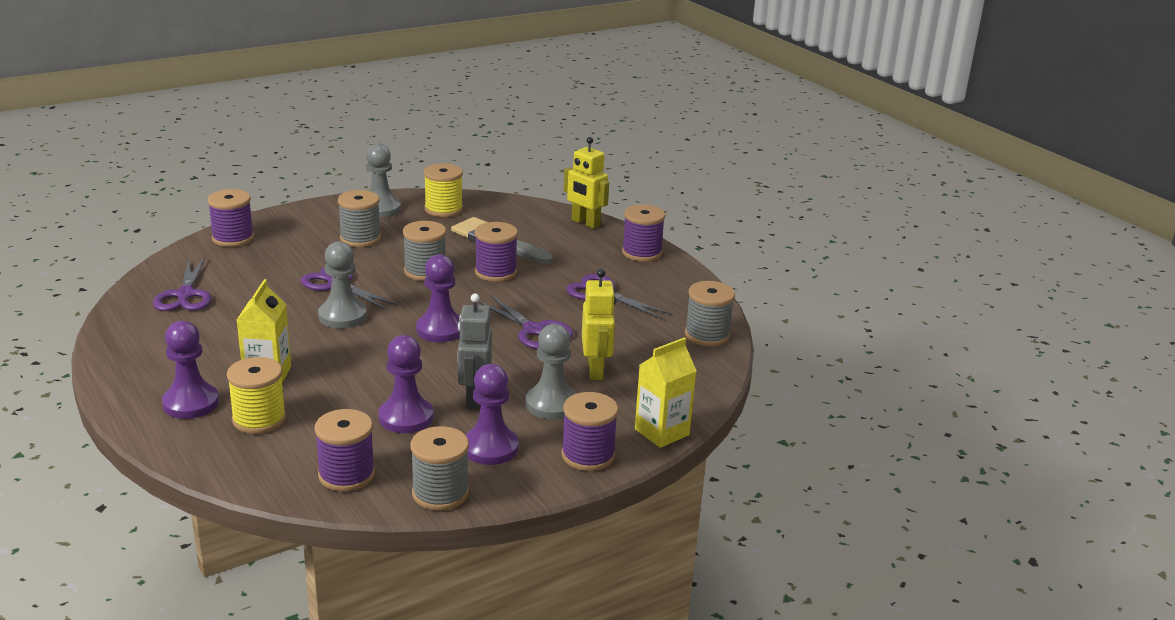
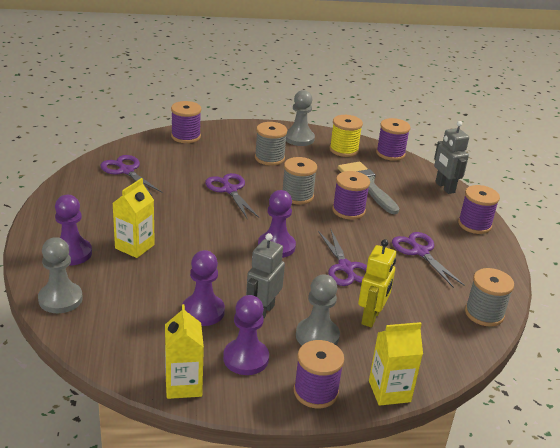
camera: 25 degrees right, 5 degrees up
purple scissors [153,257,211,311] -> purple scissors turned 120 degrees clockwise [100,155,163,195]
yellow spool [227,357,286,434] -> none
purple spool [314,409,375,492] -> purple spool moved to [376,118,410,161]
grey pawn [318,241,367,328] -> grey pawn moved to [38,237,83,313]
grey spool [411,426,469,511] -> yellow carton [165,304,204,399]
yellow robot [564,137,609,229] -> grey robot [434,121,469,194]

